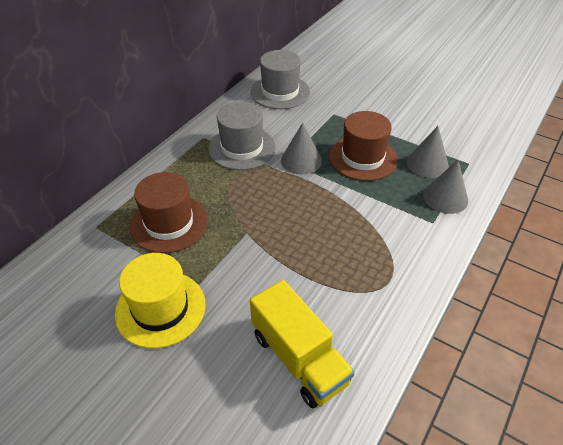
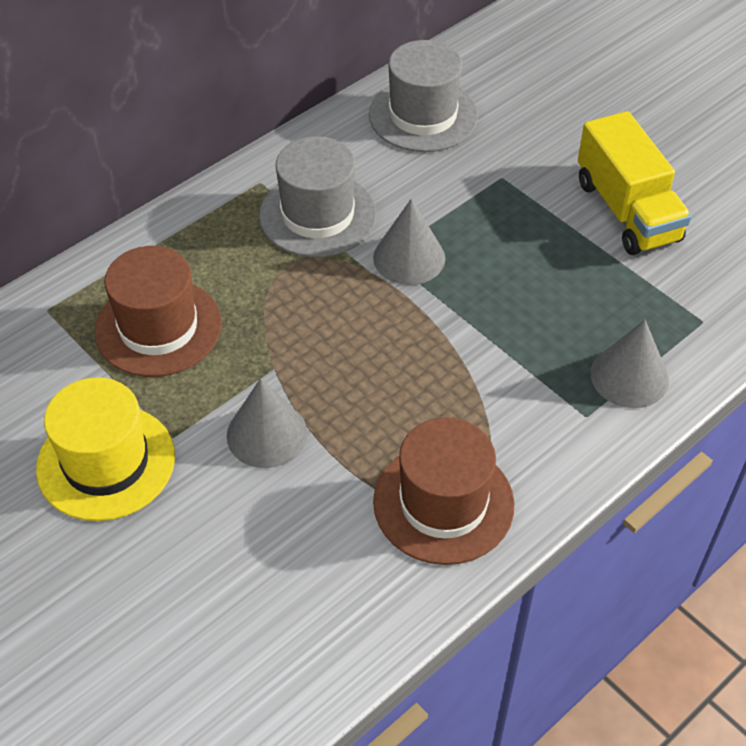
camera: 15 degrees right, 5 degrees up
yellow truck [250,280,355,408] -> yellow truck moved to [578,111,691,255]
brown hat [329,111,398,181] -> brown hat moved to [373,417,514,565]
grey cone [407,126,449,178] -> grey cone moved to [227,378,308,468]

